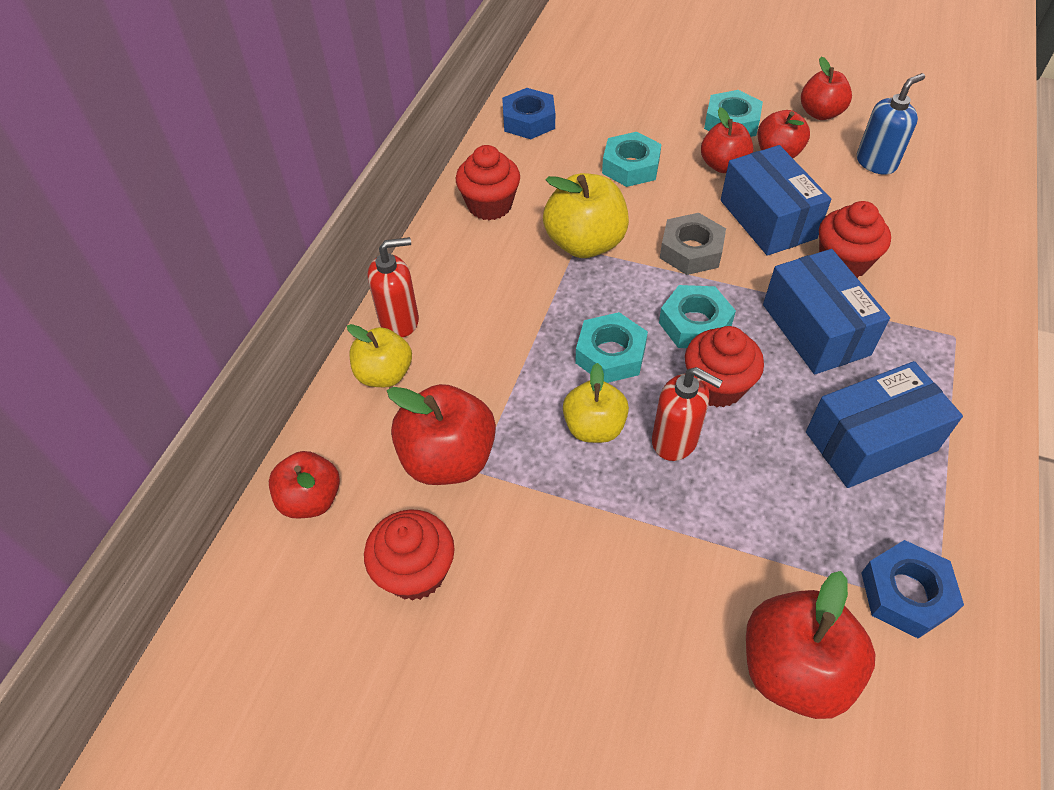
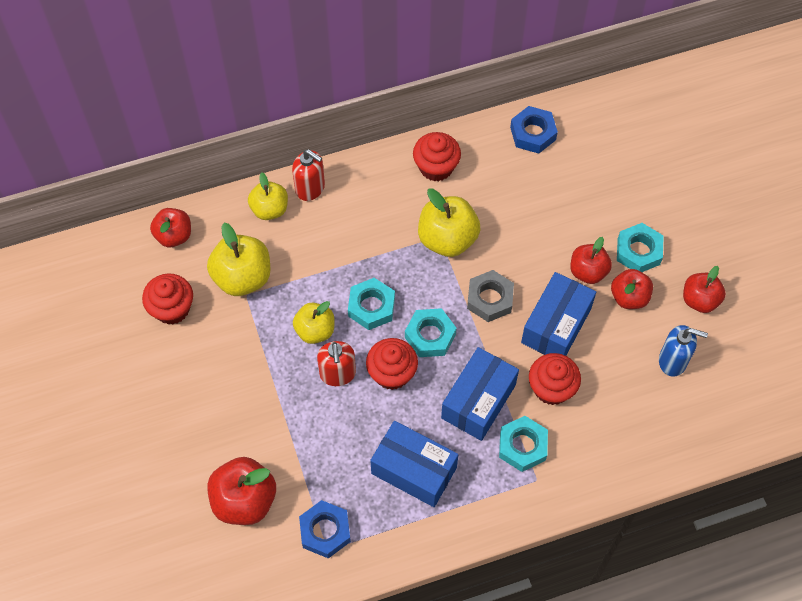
camera: 50 degrees right, 10 degrees up
red apple [387,384,496,485] -> yellow apple [207,223,270,296]
turquoise nut [602,132,662,187] -> turquoise nut moved to [499,416,548,472]

